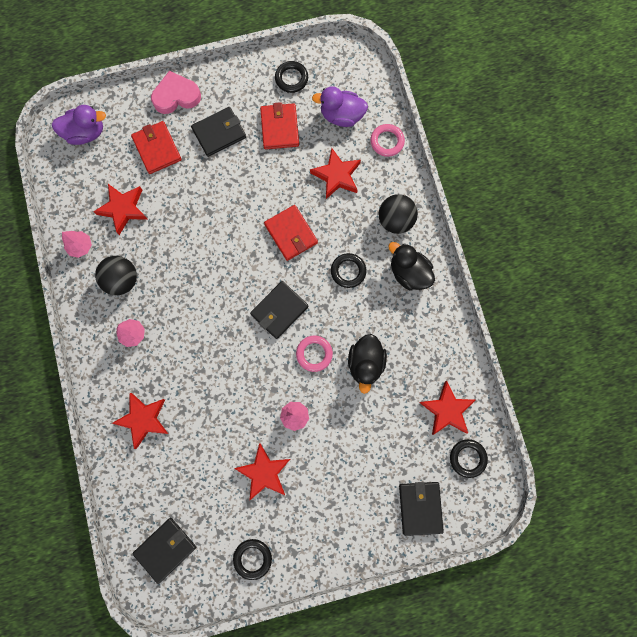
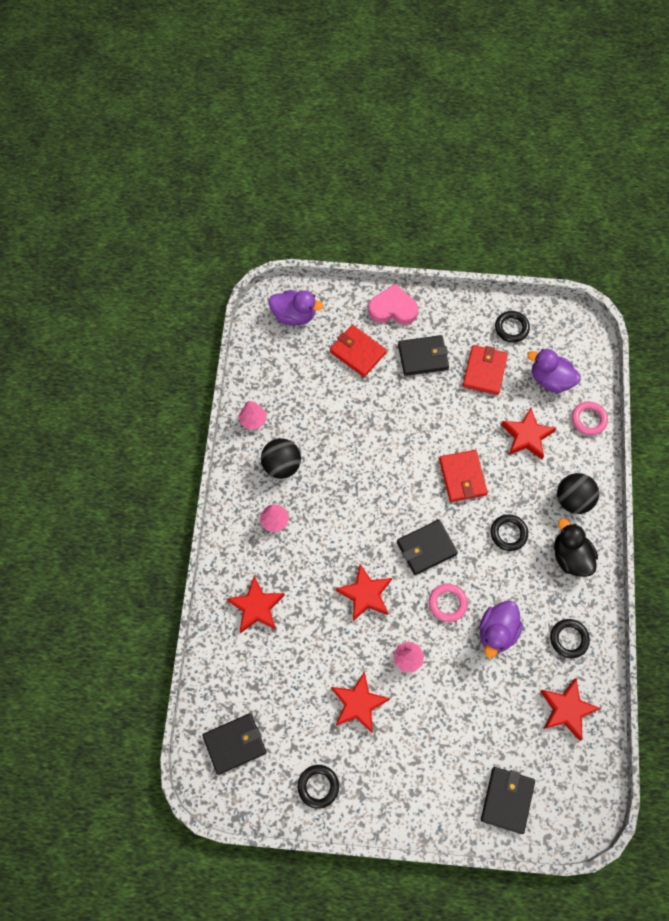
camera: 20 degrees right, 10 degrees down
red star [93,184,147,235] -> red star moved to [336,564,392,621]
red wallet [131,121,182,174] -> red wallet turned 45 degrees counterclockwise [330,325,387,377]
black duck [348,334,387,394] -> purple duck [479,601,523,658]
black ring [450,439,488,478] -> black ring moved to [550,619,590,658]

